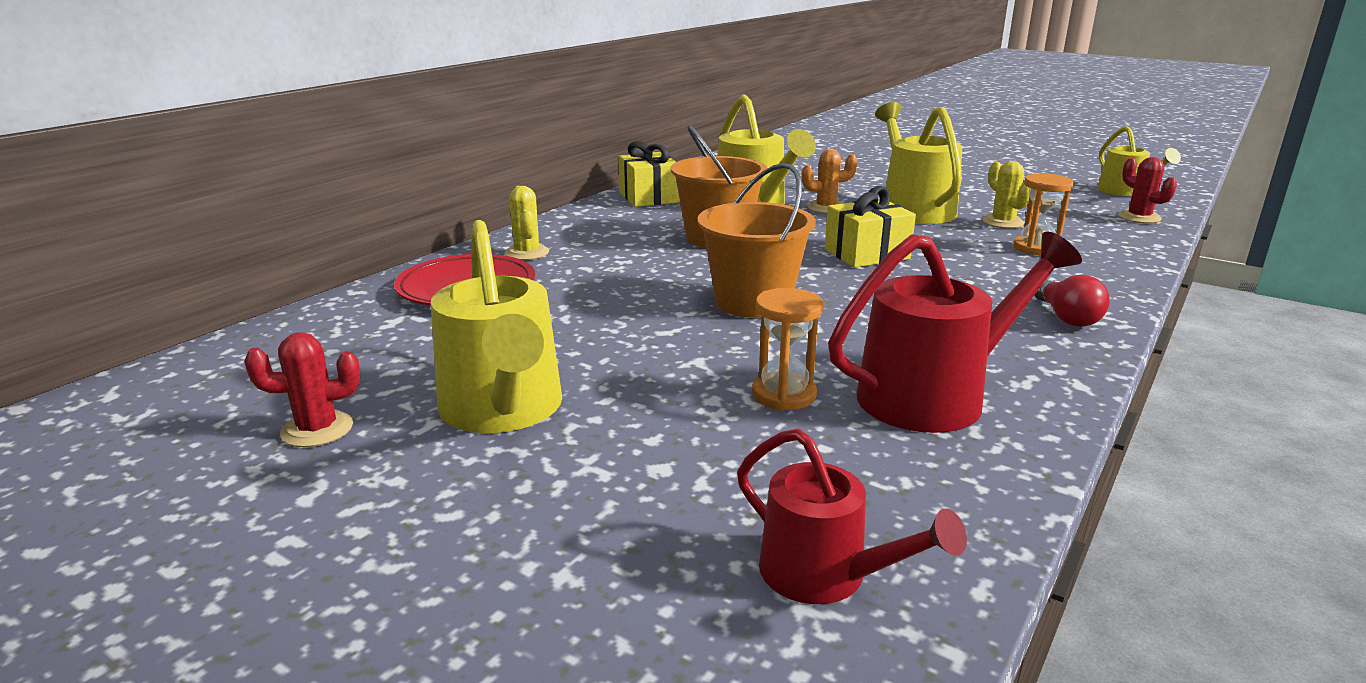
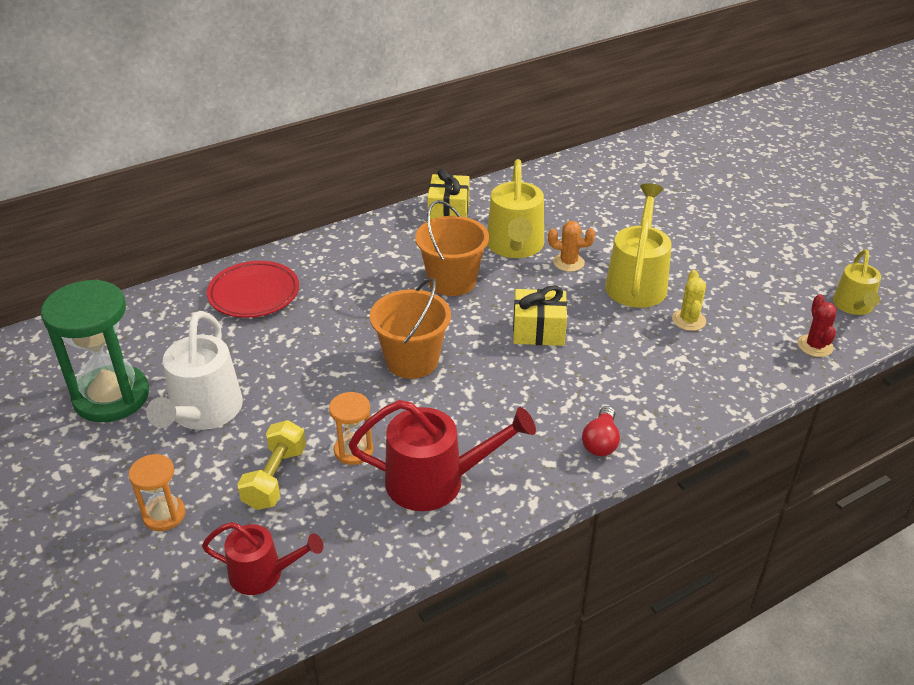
camera: 25 degrees right, 15 degrees up
red cactus [244,332,360,447] -> green hourglass [41,280,149,422]
yellow watering can [431,220,562,433] -> white watering can [146,311,243,430]
yellow cactus [505,186,549,260] -> none
red watering can [737,428,967,604] -> red watering can turned 60 degrees counterclockwise [202,522,323,595]
orange hourglass [1013,173,1073,255] -> orange hourglass moved to [129,454,185,531]
none -> yellow dumbbell [237,420,306,510]

